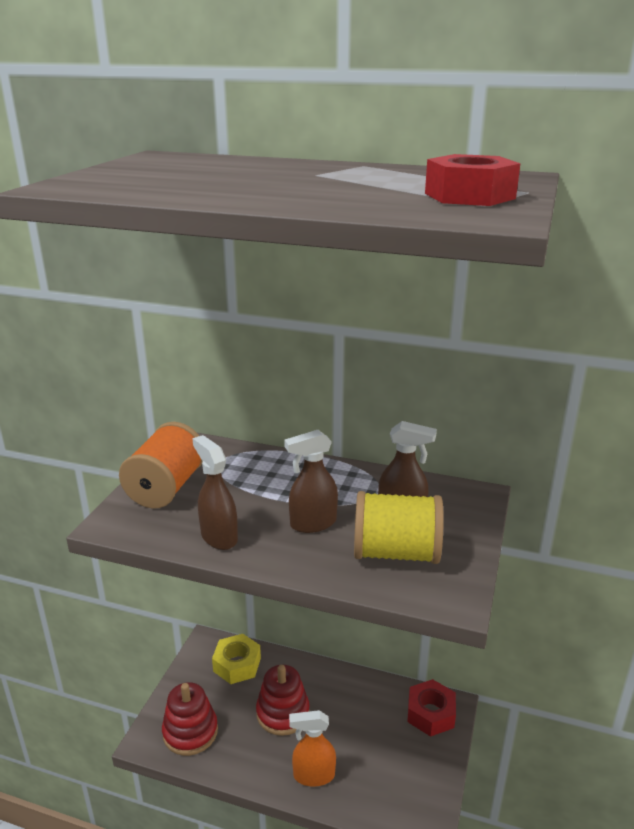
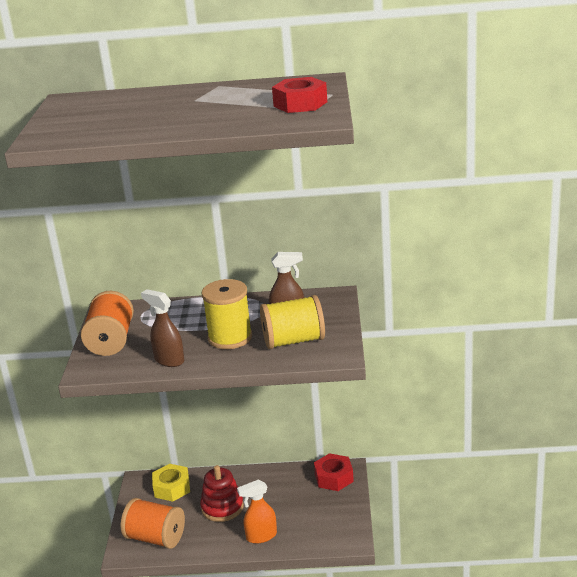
camera: 15 degrees left, 0 degrees up
red stacking toy [162,682,218,756] -> orange spool [121,498,185,549]
brown spray bottle [284,430,338,533] -> yellow spool [202,279,252,349]

